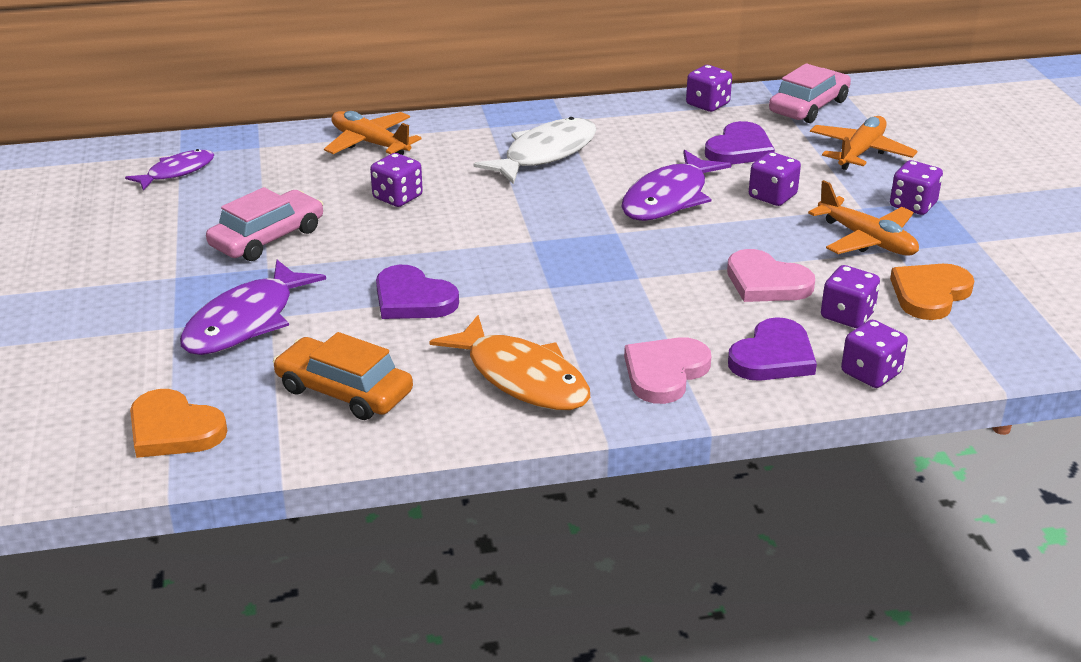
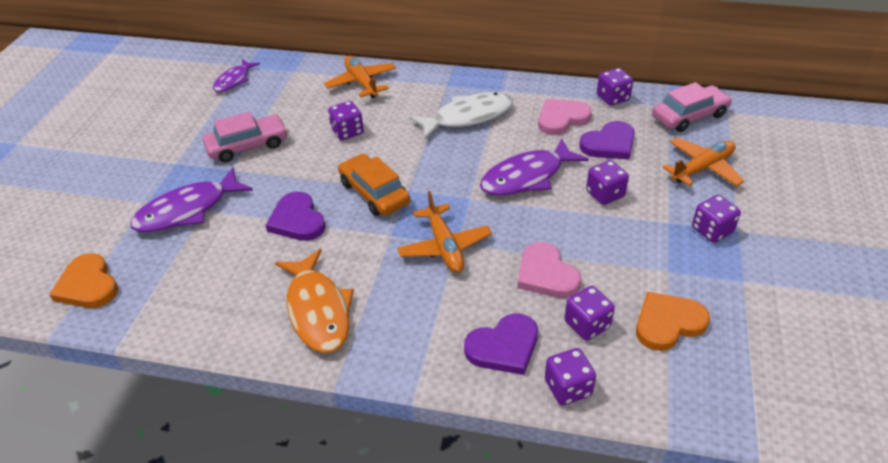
camera: 25 degrees right, 10 degrees up
purple fish [125,149,214,191] -> purple fish turned 135 degrees clockwise [213,59,260,92]
orange car [273,332,413,420] -> orange car moved to [338,154,410,216]
pink heart [624,337,712,404] -> pink heart moved to [538,99,592,135]
orange plane [808,180,919,256] -> orange plane moved to [397,191,492,273]

